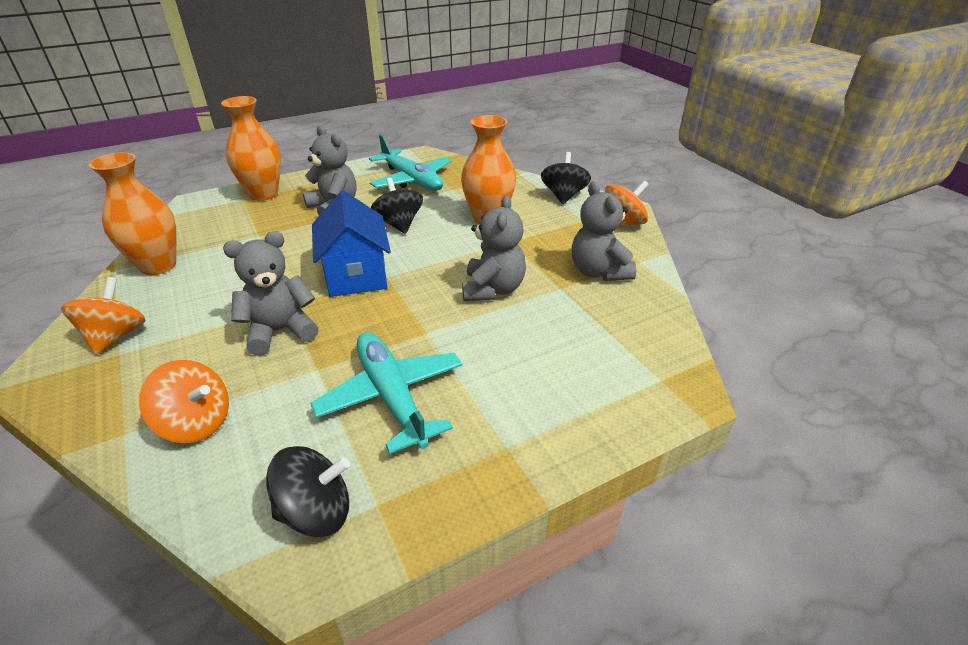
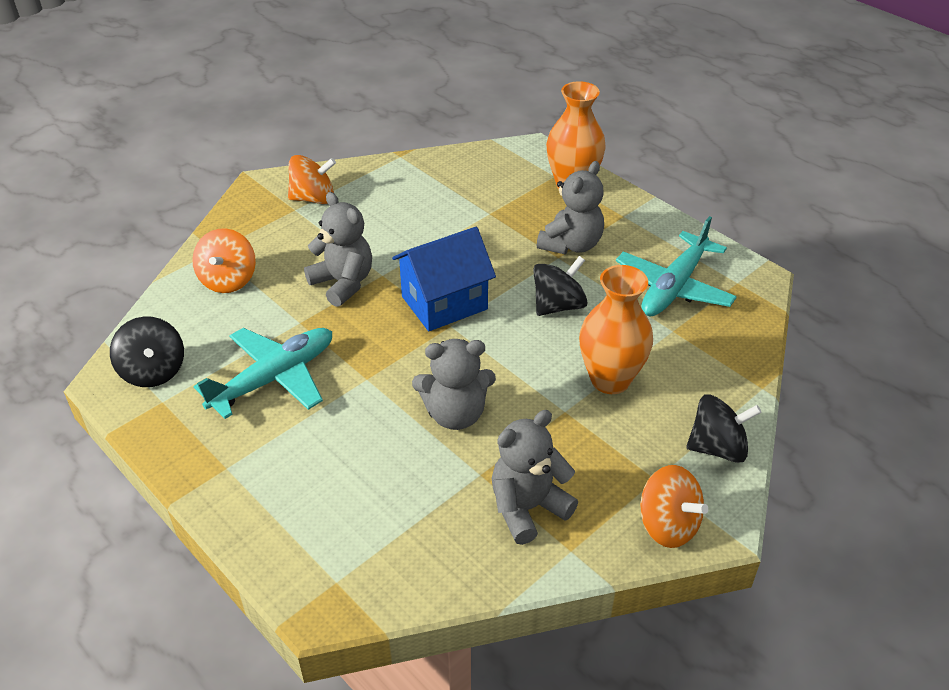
camera: 75 degrees right, 5 degrees up
orange vase [89,152,177,275] -> none

